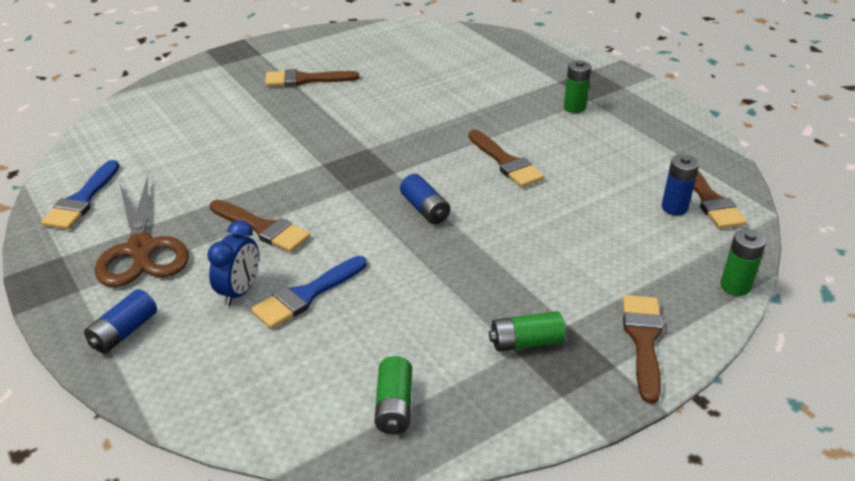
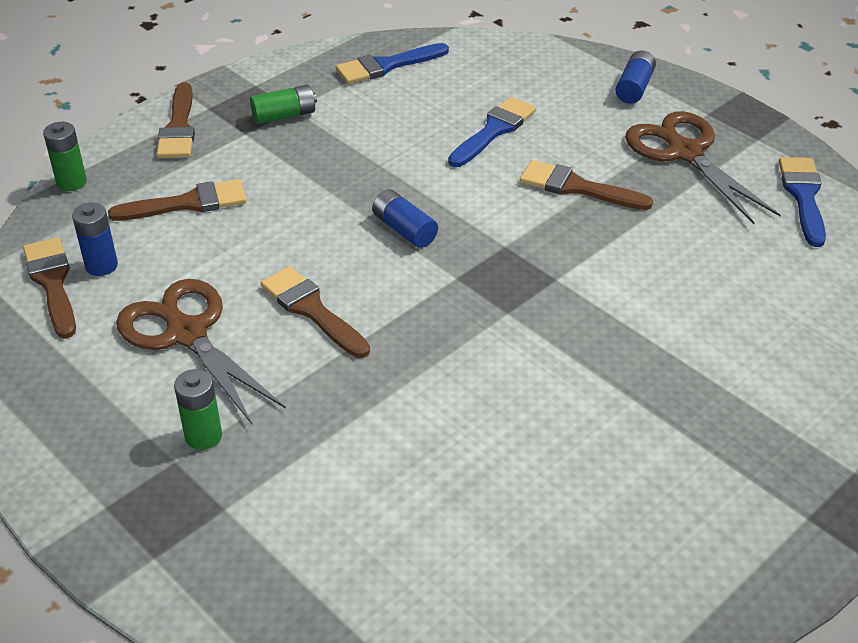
camera: 170 degrees right, 5 degrees up
blue clock [207,220,259,306] -> none
brown brush [265,69,359,87] -> brown brush moved to [108,179,247,221]
green battery [375,356,412,434] -> blue brush [336,43,449,84]
none -> brown scissors [116,279,286,424]

